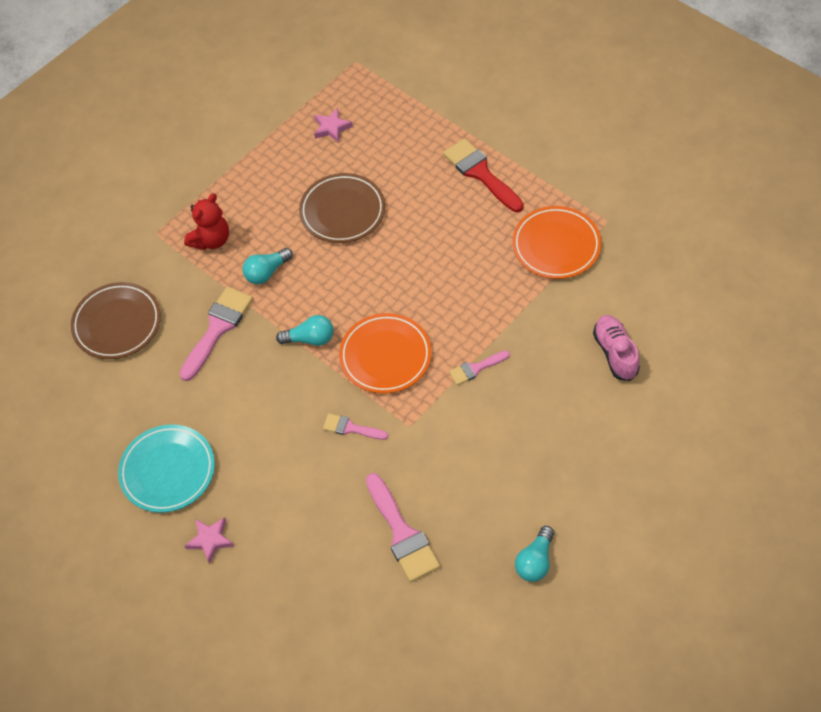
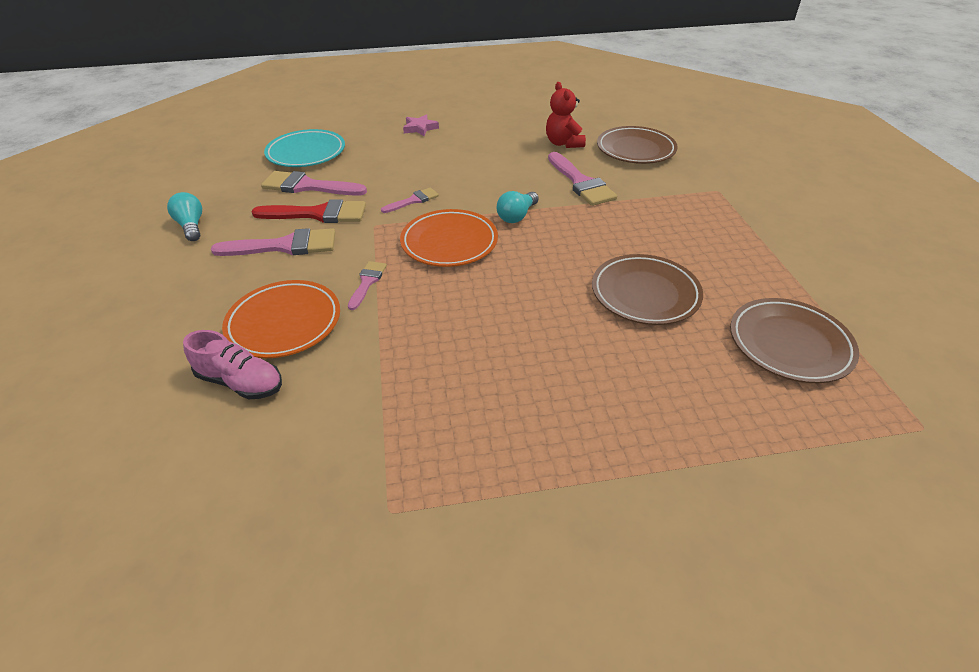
camera: 125 degrees right, 15 degrees down
turquoise plate [118,424,215,513] -> turquoise plate moved to [264,129,345,167]
red teddy bear [184,193,229,250] -> red teddy bear moved to [546,82,586,148]
turquoise light bulb [243,248,293,284] -> none
pink star [314,108,353,143] -> brown plate [730,298,859,383]
red brush [443,138,524,212] -> red brush moved to [252,199,366,223]
orange plate [512,206,602,279] -> orange plate moved to [222,280,340,358]
none -> pink brush [211,228,335,256]

